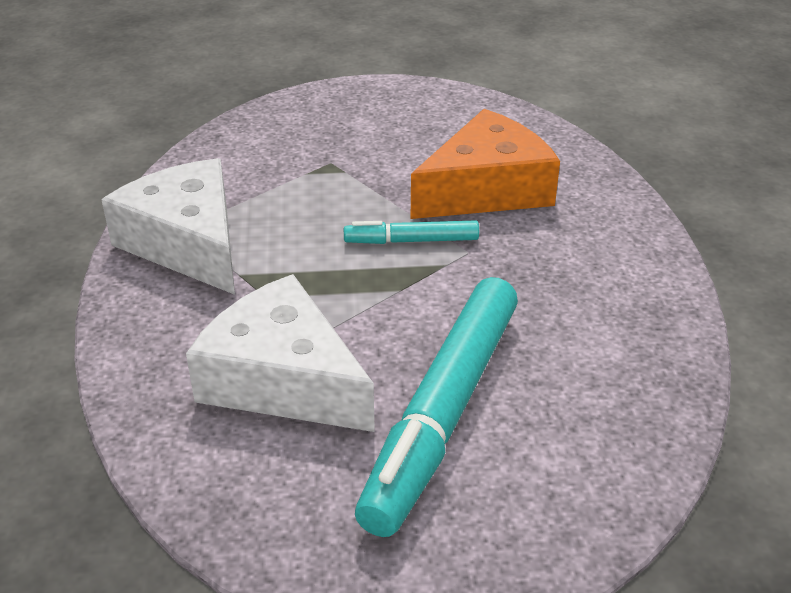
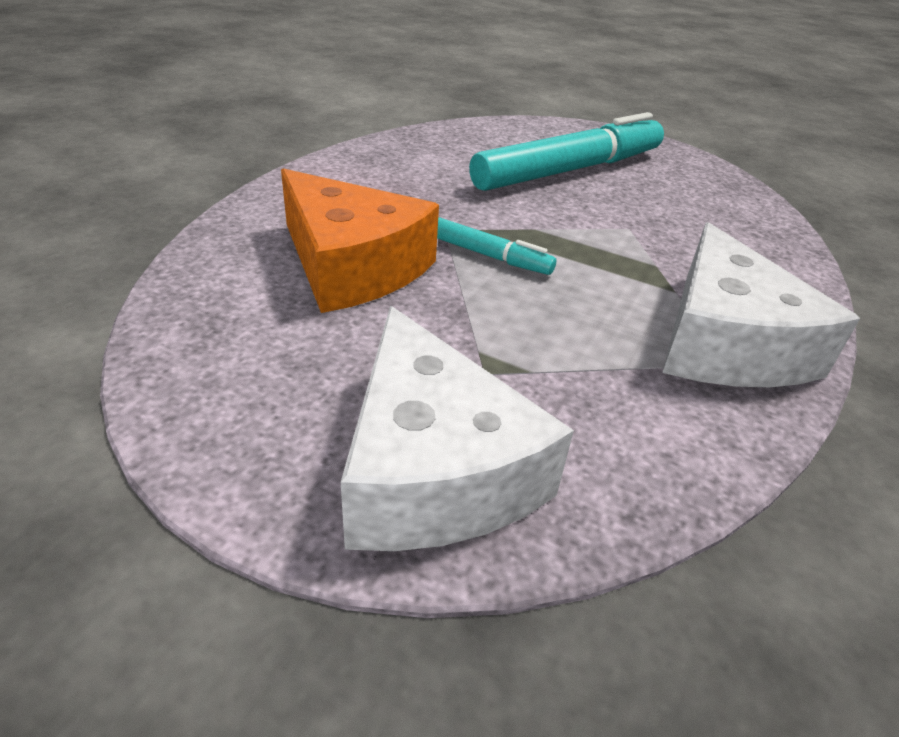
camera: 150 degrees left, 0 degrees up
white cheese [186,274,375,432] -> white cheese moved to [341,306,574,551]
orange cheese [411,109,560,219] -> orange cheese turned 135 degrees counterclockwise [281,168,439,313]

